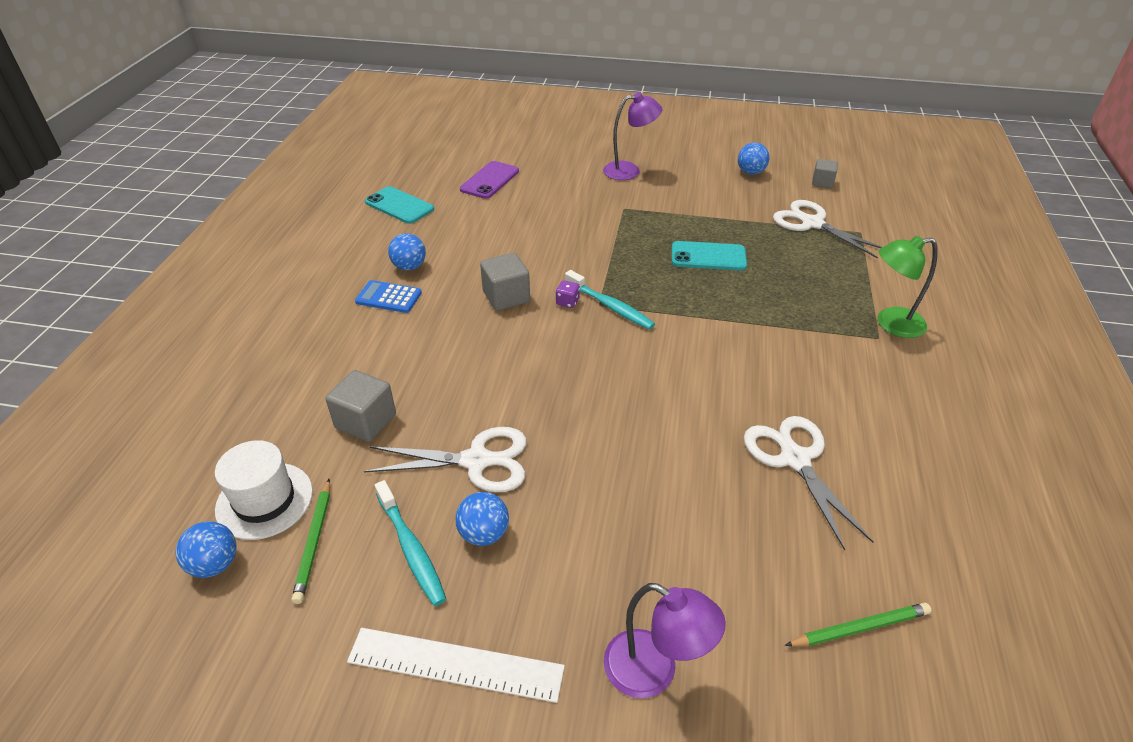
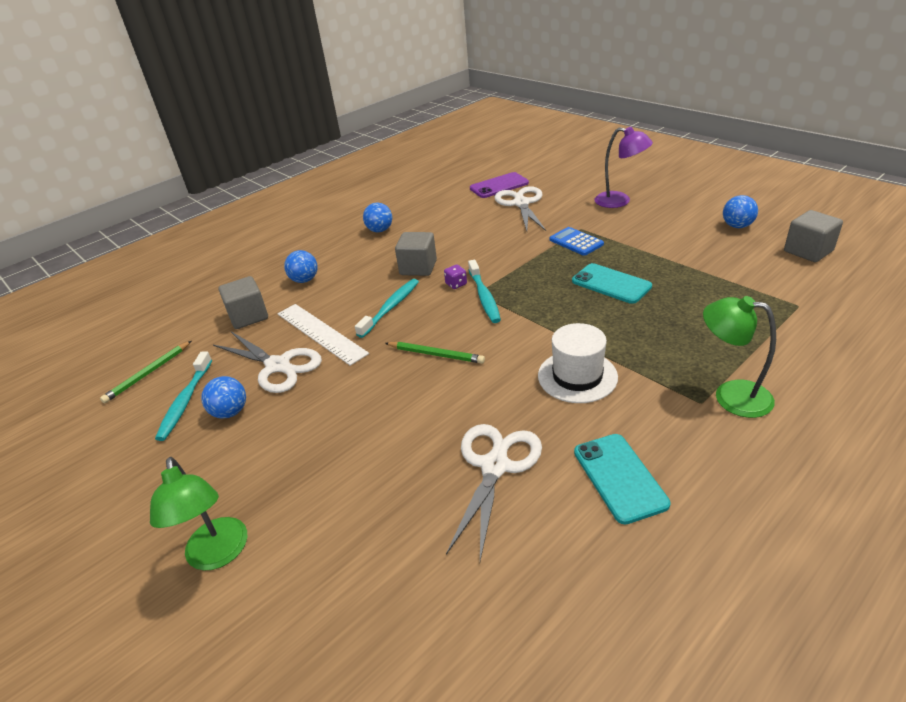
camera: 40 degrees right, 5 degrees down
blue ball [175,521,237,578] -> blue ball moved to [284,250,318,283]
white hat [215,440,313,540] -> white hat moved to [538,323,618,403]
white ruler [347,628,565,703] -> white ruler moved to [277,304,369,366]
blue calculator [355,280,422,313] -> blue calculator moved to [549,227,604,256]
turquoise phone [365,186,434,224] -> turquoise phone moved to [574,434,670,525]
purple lamp [603,583,726,698] -> green lamp [150,457,247,570]
white scissors [773,200,882,258] -> white scissors moved to [494,186,546,231]
green pencil [785,603,931,646] -> green pencil moved to [385,342,485,364]
grey cube [812,159,838,188] -> grey cube [784,210,843,262], size x1.56
none -> turquoise toothbrush [355,279,419,338]

